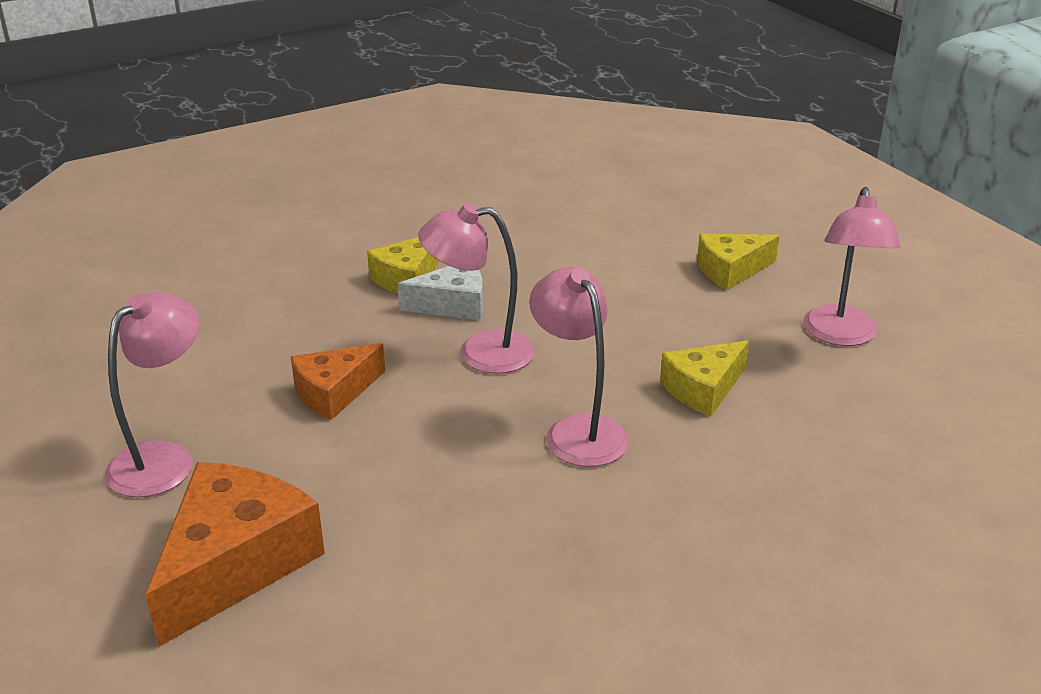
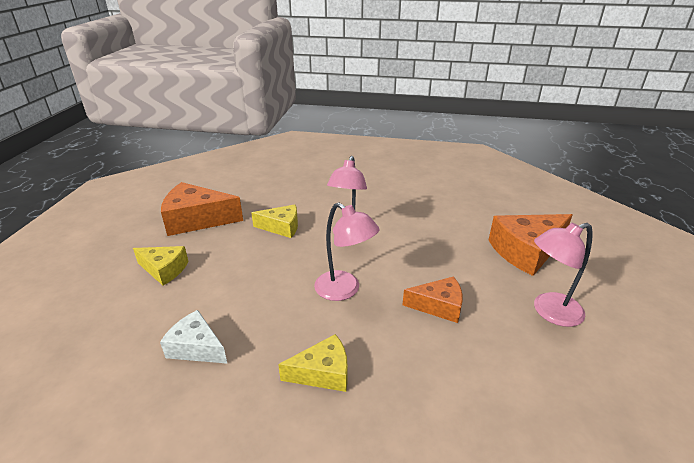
camera: 140 degrees left, 0 degrees up
white cheese [398,266,483,320] -> white cheese moved to [160,310,227,364]
pink lamp [803,187,900,346] -> orange cheese [161,182,243,236]

